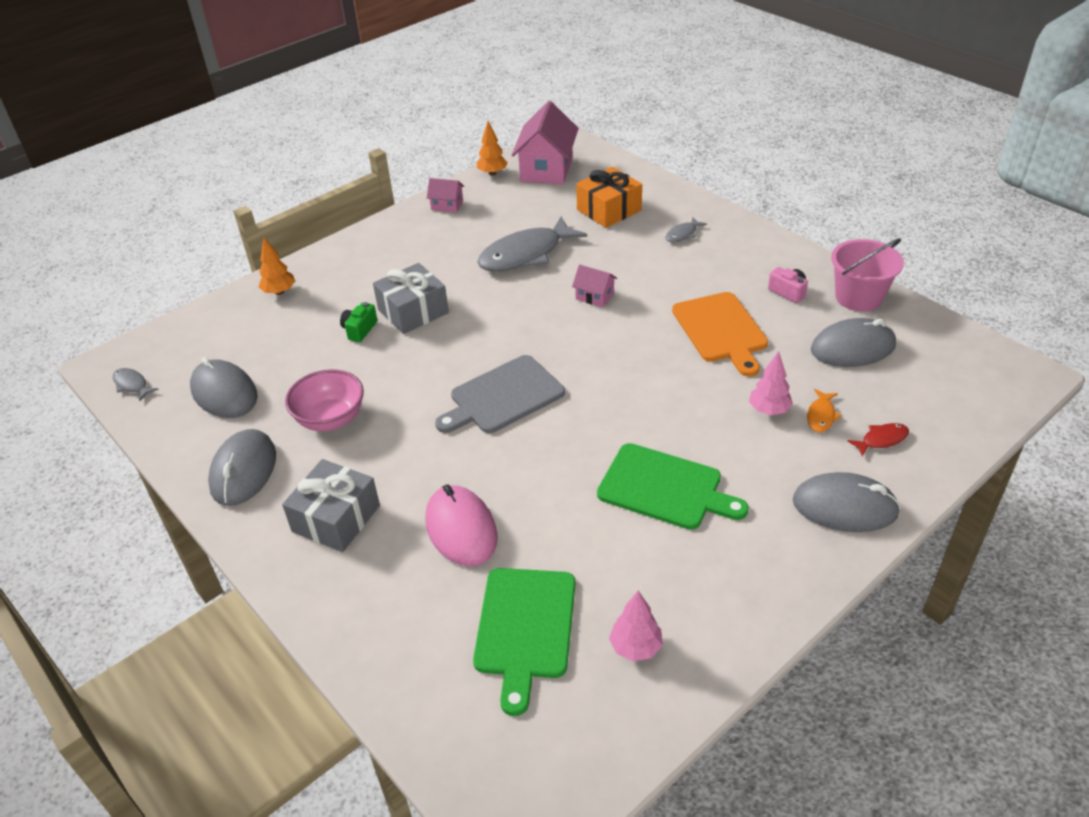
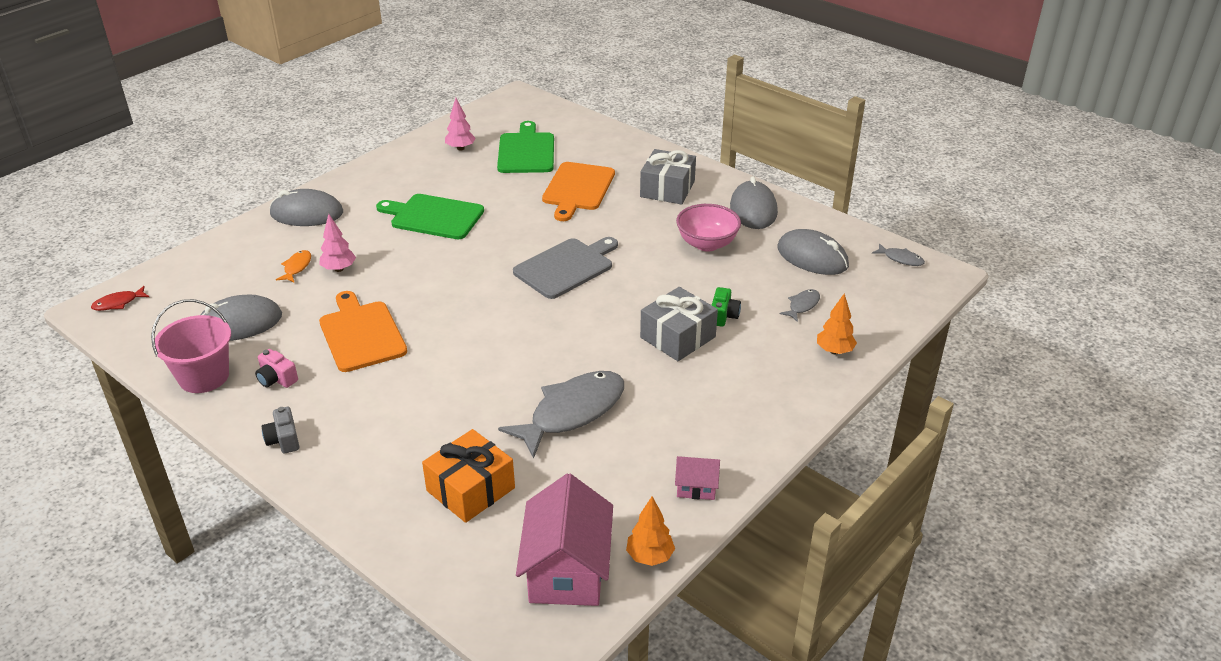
camera: 170 degrees right, 5 degrees down
pink mouse [425,485,498,566] -> orange cutting board [542,162,615,221]
pink house [572,265,617,307] -> none
grey fish [665,217,707,242] -> grey fish moved to [780,289,820,322]
red fish [847,423,909,457] -> red fish moved to [91,286,149,311]
none -> grey camera [262,407,299,454]

